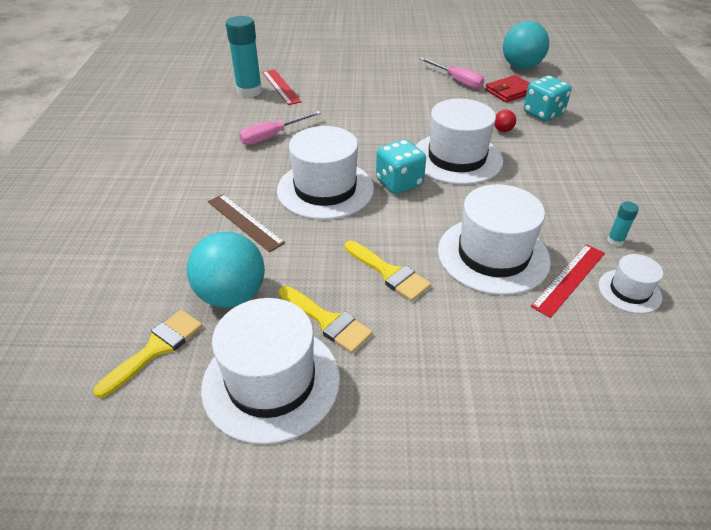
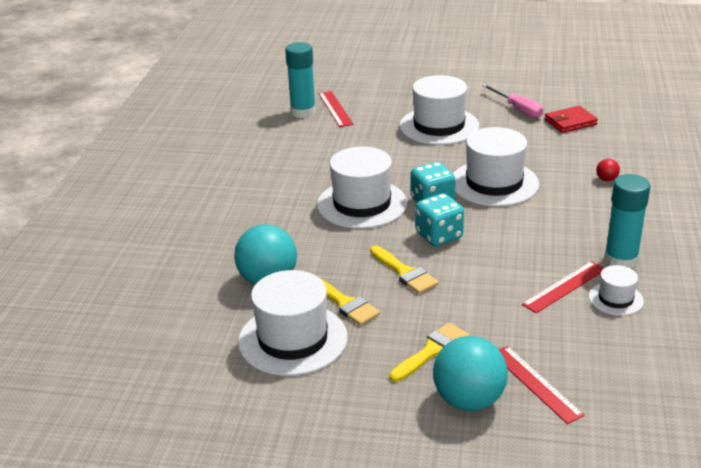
camera: 10 degrees right, 10 degrees down
yellow brush [93,310,203,398] -> yellow brush moved to [389,323,470,382]
brown ruler [208,194,285,252] -> none
pink screwdriver [239,111,321,145] -> none
white hat [438,184,551,295] -> white hat moved to [399,75,479,145]
red ball [495,110,516,132] -> red ball moved to [596,159,620,181]
turquoise ball [503,21,549,69] -> turquoise ball moved to [433,336,508,411]
turquoise dice [524,76,572,121] -> turquoise dice moved to [415,193,464,246]
turquoise glue stick [607,202,639,246] -> turquoise glue stick [604,174,650,268], size x2.24
none -> red ruler [499,346,585,424]

